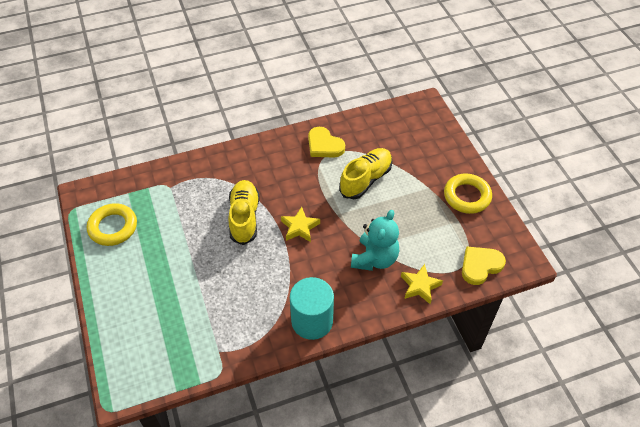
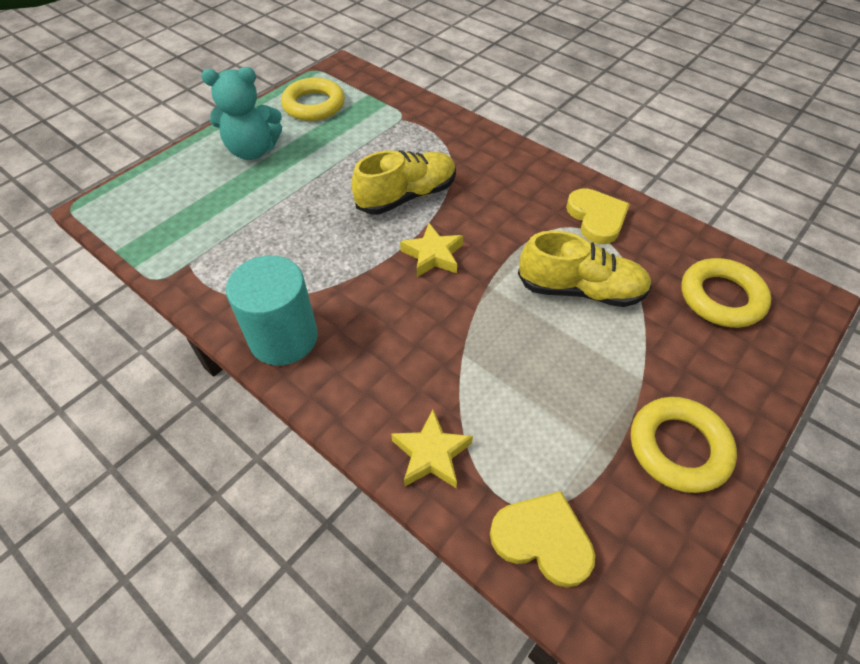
camera: 60 degrees right, 0 degrees up
yellow heart [308,127,345,158] -> yellow heart turned 150 degrees clockwise [566,188,630,244]
turquoise teddy bear [351,210,399,271] -> turquoise teddy bear moved to [201,67,282,160]
none -> yellow ring [681,258,771,328]

